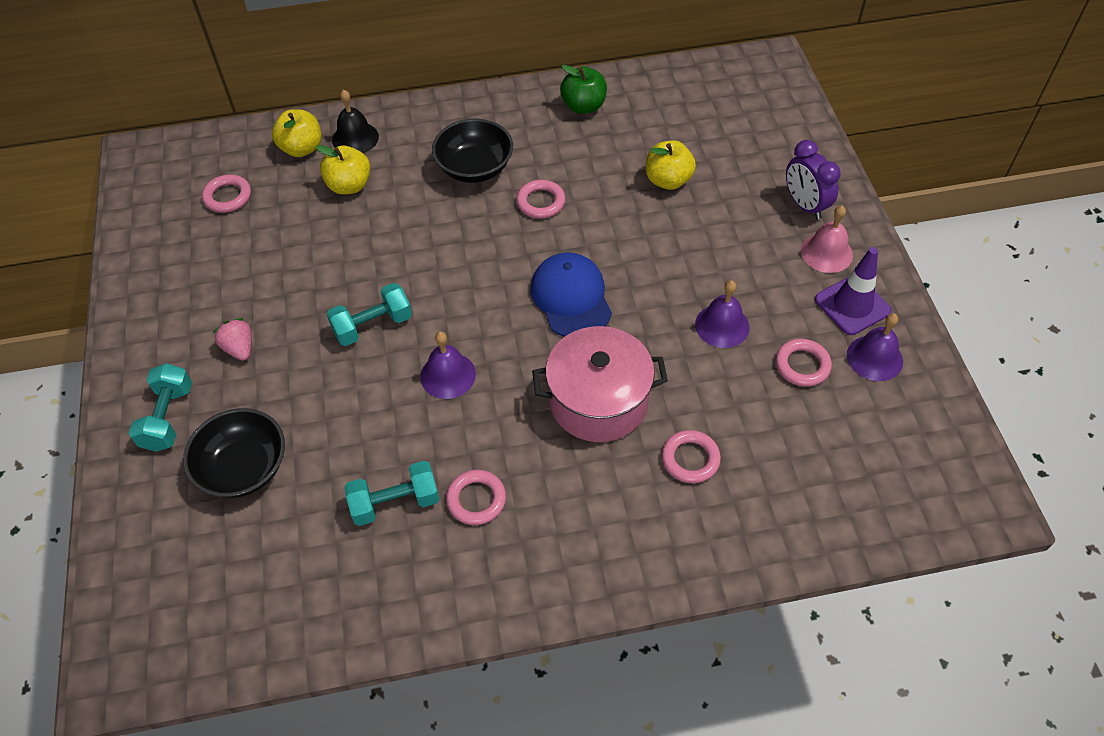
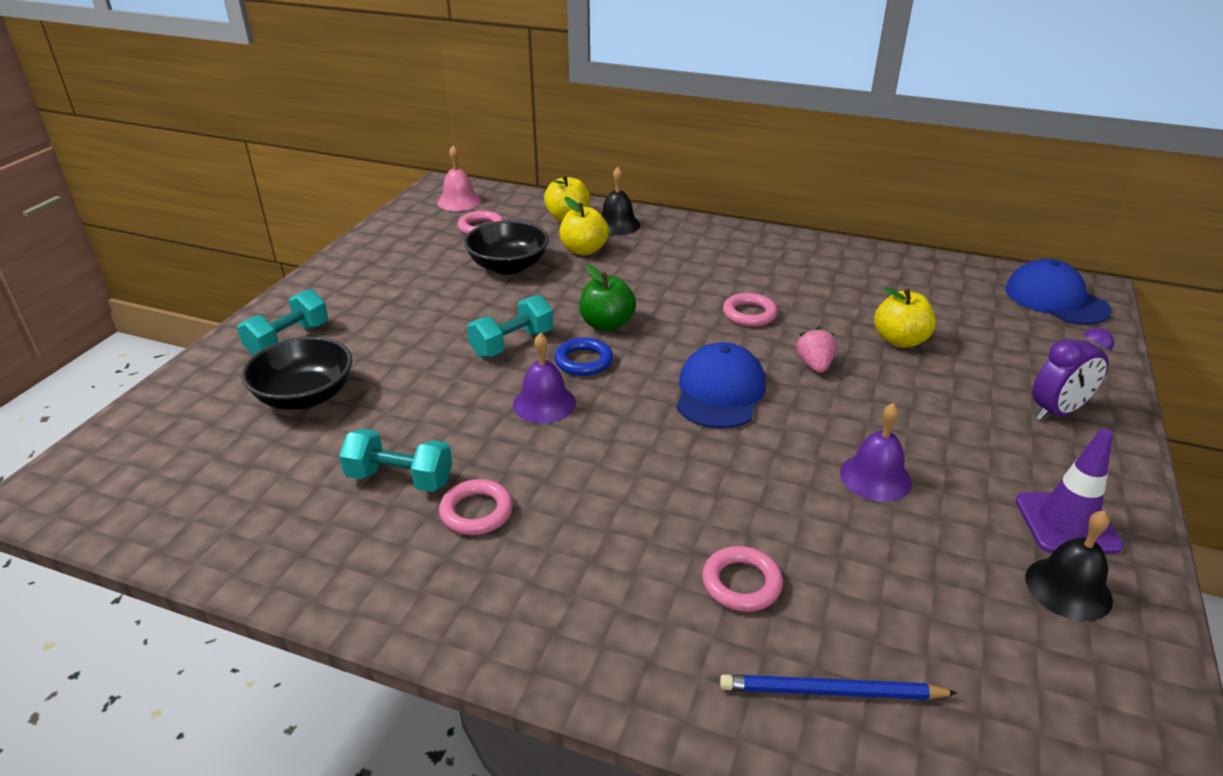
camera: 30 degrees right, 20 degrees down
pink strawberry [213,318,252,361] -> pink strawberry moved to [796,327,837,373]
turquoise dumbbell [327,283,412,346] -> turquoise dumbbell turned 45 degrees counterclockwise [467,295,553,358]
black bowl [432,119,513,183] -> black bowl moved to [464,221,549,275]
pink pot [532,326,668,442] -> none
green apple [560,65,607,114] -> green apple moved to [579,264,636,331]
pink ring [776,339,832,387] -> none
purple clock [786,140,841,220] -> purple clock turned 120 degrees counterclockwise [1032,328,1114,420]
pink bell [801,206,853,273] -> pink bell moved to [437,146,481,211]
purple bell [847,313,903,381] -> black bell [1025,510,1113,621]
none -> blue ring [554,337,613,376]
none -> blue pencil [720,674,957,700]
none -> blue cap [1005,259,1112,325]

